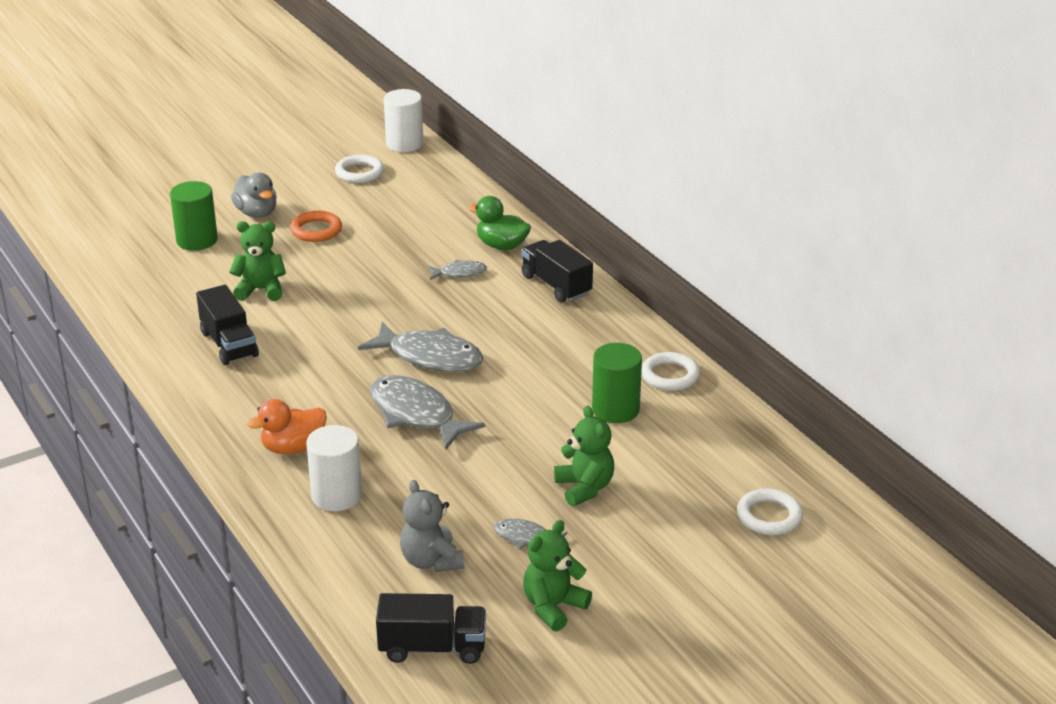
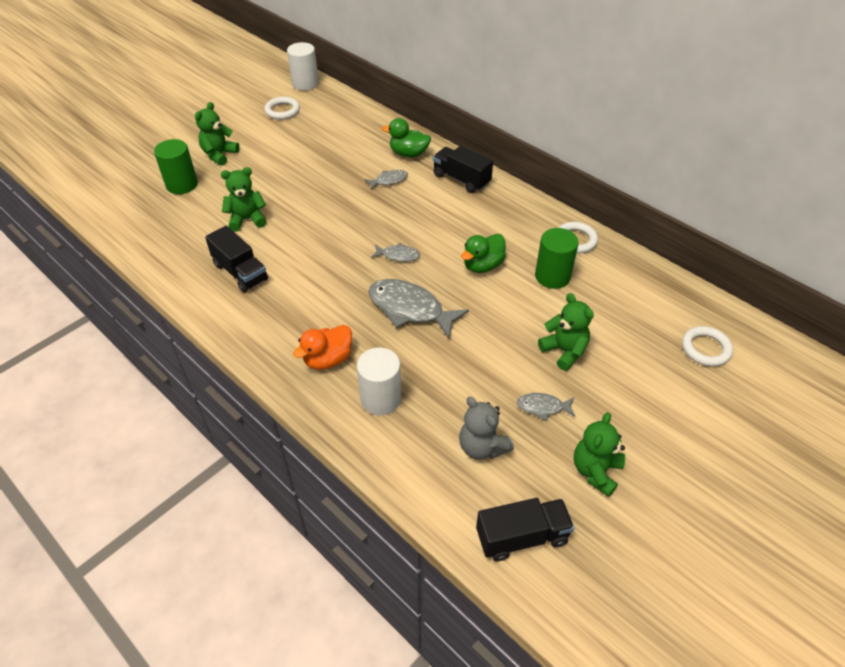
camera: 15 degrees left, 15 degrees up
grey duck [231,173,277,218] -> green teddy bear [195,102,240,166]
orange ring [290,211,342,242] -> none
grey fish [358,322,484,372] -> grey fish [371,243,420,262], size x0.51
none -> green duck [461,234,506,273]

